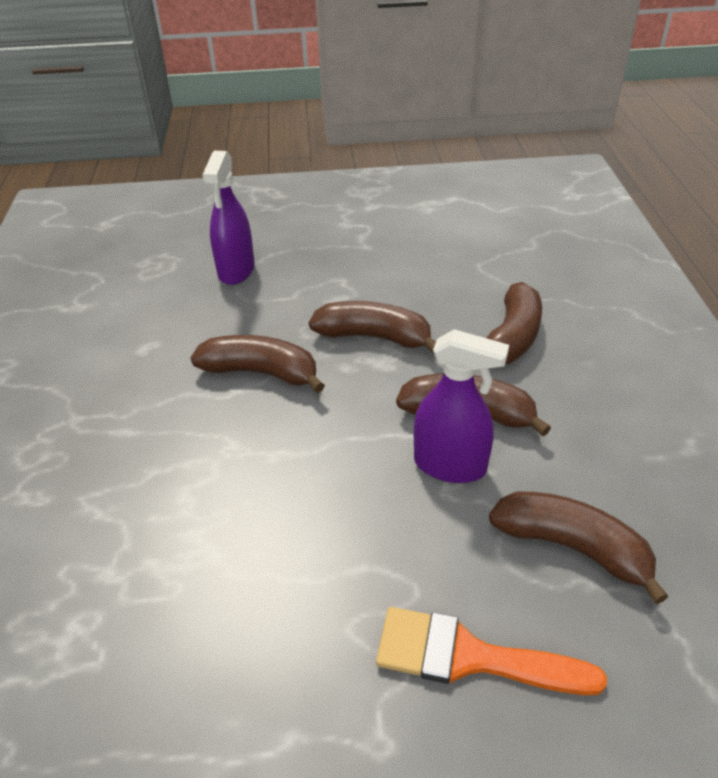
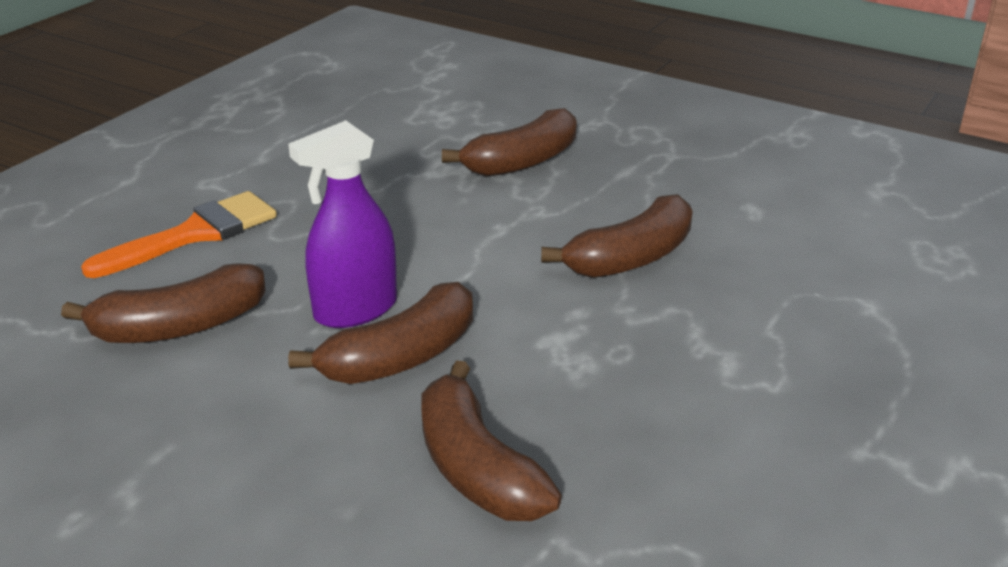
camera: 125 degrees right, 10 degrees down
purple spray bottle [202,151,255,285] -> none
brown banana [309,301,436,354] -> brown banana moved to [442,108,577,177]

